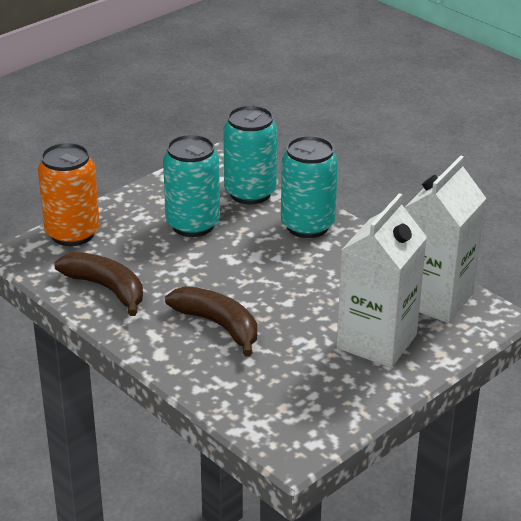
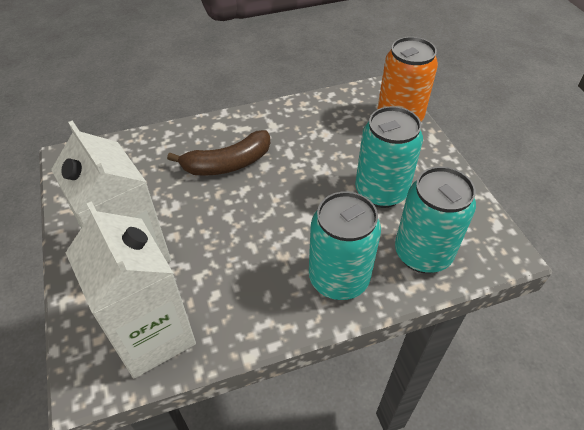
camera: 115 degrees right, 15 degrees up
brown banana [54,252,143,316] -> none

